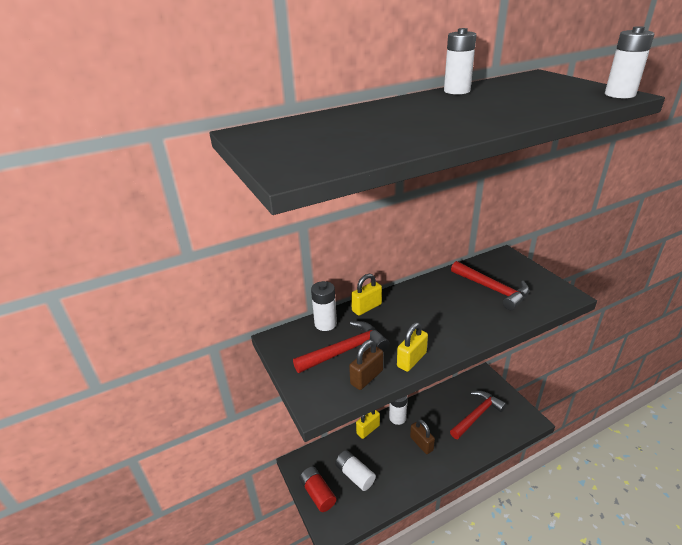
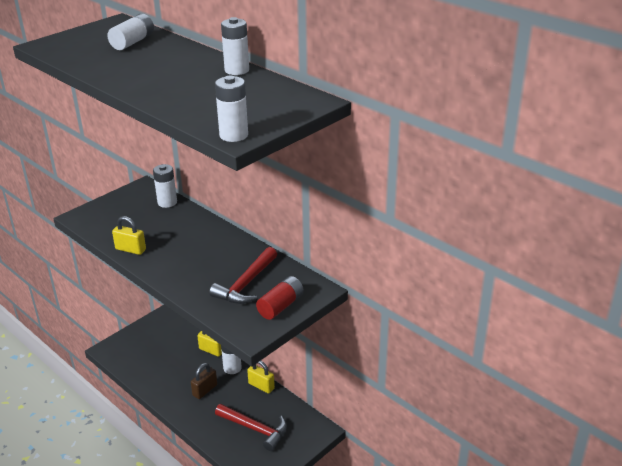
camera: 70 degrees right, 0 degrees up
red hammer [293,321,389,373] -> none
red battery [300,467,336,512] -> red battery moved to [256,276,304,320]
white battery [335,450,376,491] -> white battery moved to [107,14,154,50]
brown padlock [349,339,383,390] -> none
yellow padlock [351,274,382,316] -> yellow padlock moved to [247,361,275,394]

